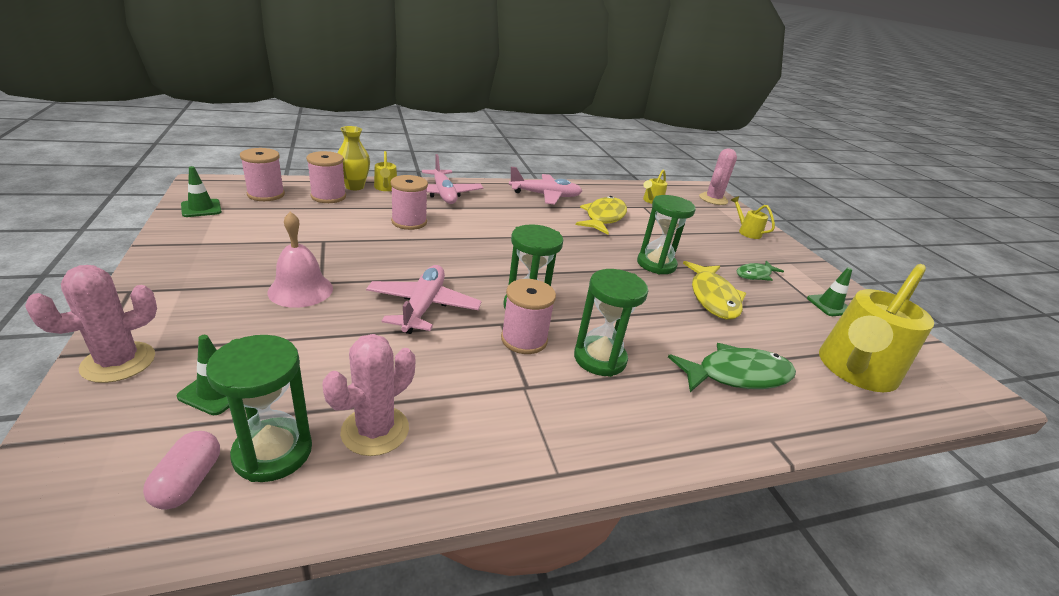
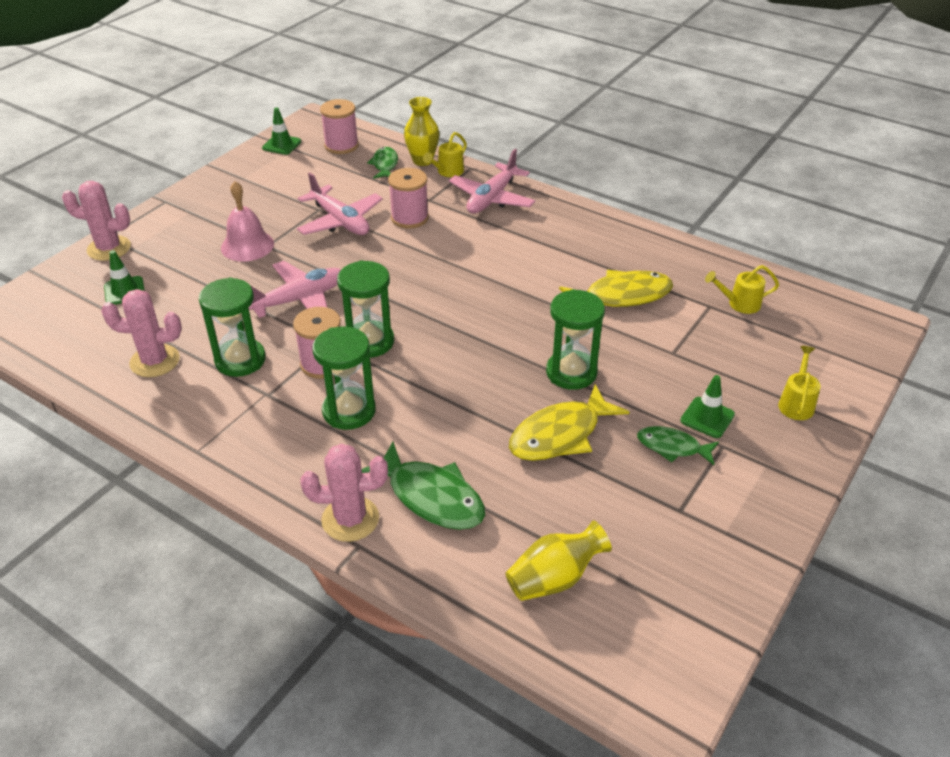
camera: 55 degrees right, 10 degrees up
pink capsule [143,431,220,510] -> none
green hourglass [206,335,312,482] -> green hourglass moved to [199,277,266,377]
pink spool [306,151,346,203] -> green fish [367,147,398,179]
pink plane [509,167,582,204] -> pink plane moved to [297,173,383,235]
pink cactus [699,148,737,205] -> pink cactus moved to [300,444,388,542]
green traffic cone [807,267,852,316] -> green traffic cone moved to [680,375,735,438]
yellow watering can [819,264,934,392] -> yellow vase [506,520,612,601]

